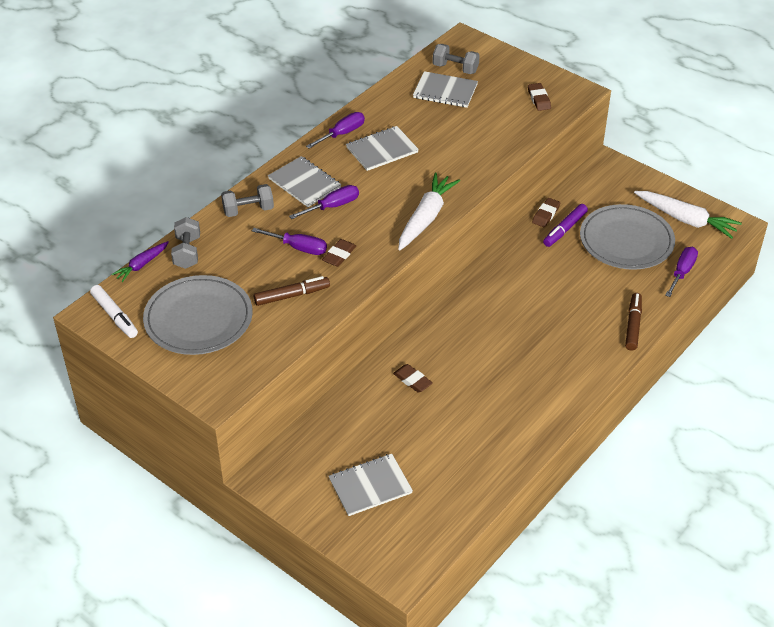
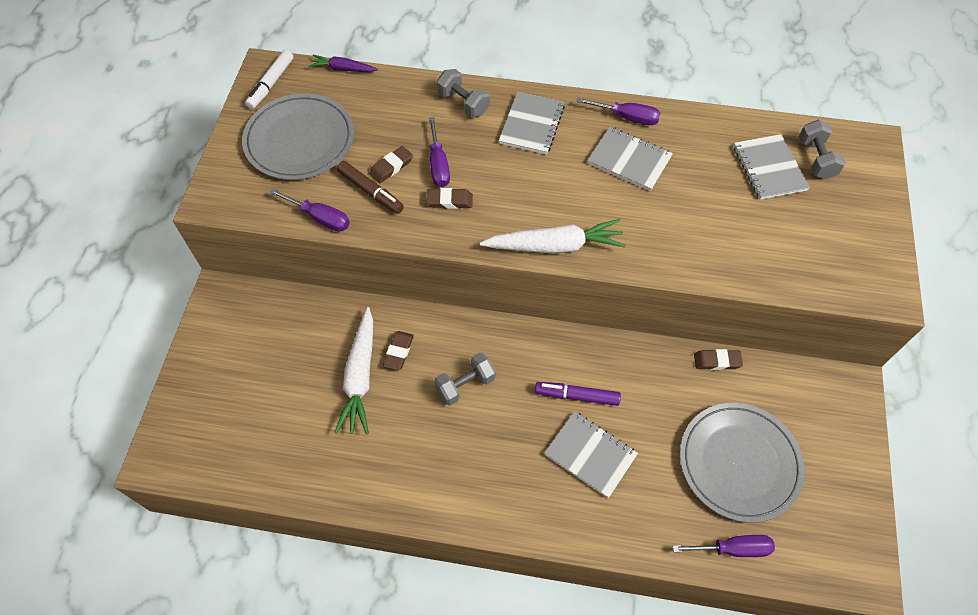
camera: 60 degrees right, 15 degrees up
grey dumbbell [171,217,200,269] -> grey dumbbell moved to [434,353,495,406]
purple screwdriver [289,185,359,219] -> purple screwdriver moved to [269,189,350,232]
grey notebook [329,454,413,516] -> grey notebook moved to [544,411,638,498]
brown eraser [528,83,551,111] -> brown eraser moved to [369,146,413,183]
purple marker [543,204,588,247] -> purple marker moved to [535,382,621,406]
brown marker [625,293,642,351] -> none
white carrot [634,191,742,239] -> white carrot moved to [334,307,373,434]

